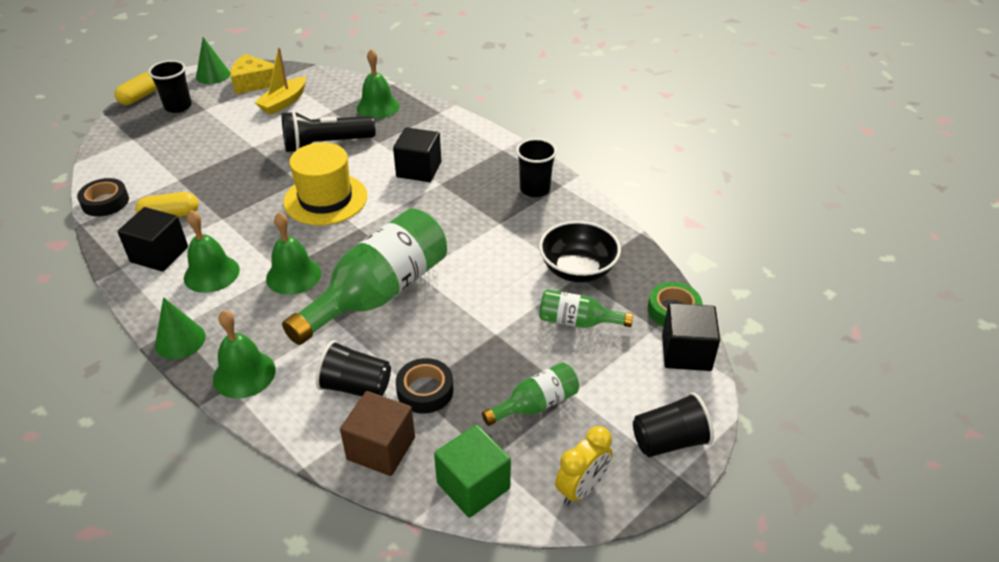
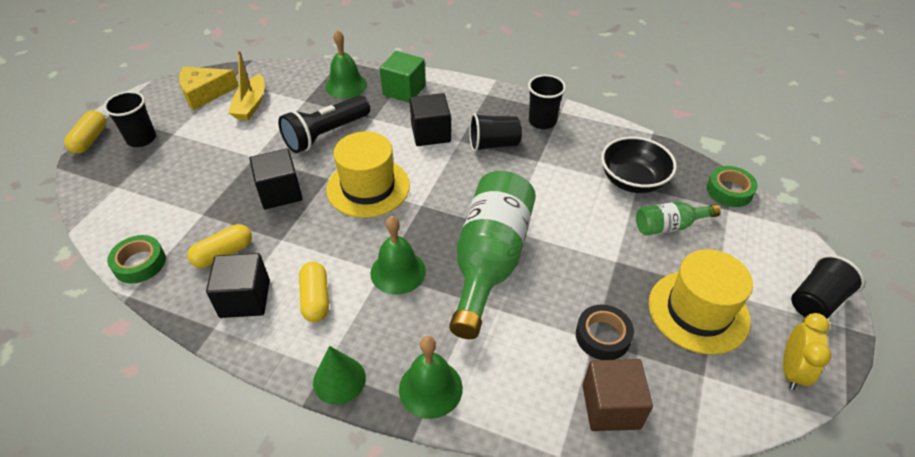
camera: 25 degrees left, 5 degrees up
black tape [77,178,129,216] -> green tape [107,235,166,284]
green bell [184,210,240,293] -> yellow capsule [299,262,329,322]
green cone [196,37,230,84] -> none
black cup [316,340,391,396] -> black cup moved to [469,113,522,152]
green cube [434,424,511,518] -> green cube moved to [380,51,426,103]
green bottle [482,362,579,426] -> yellow hat [649,249,753,355]
black cube [662,303,720,371] -> black cube moved to [250,148,303,210]

